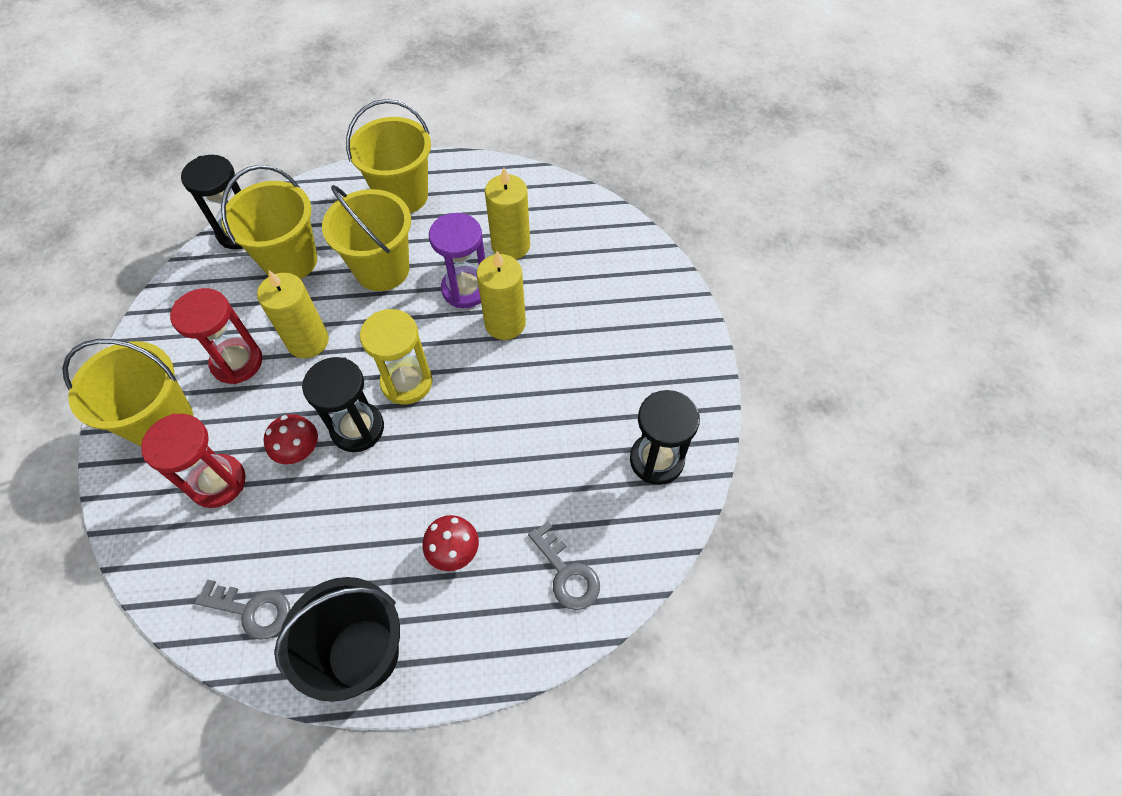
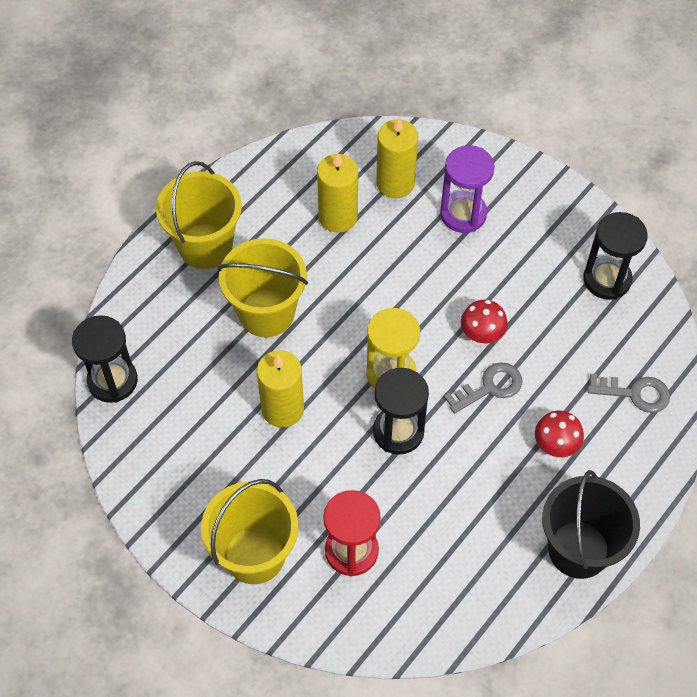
camera: 45 degrees left, 0 degrees up
red hourglass [170,288,262,384] -> none
grey key [195,579,290,640] -> grey key moved to [444,362,523,414]
yellow bucket [221,165,318,279] -> none
red mushroom [264,414,318,464] -> red mushroom moved to [461,300,508,343]
purple hourglass [429,213,485,308] -> purple hourglass moved to [440,145,495,233]
yellow candle [477,251,526,340] -> yellow candle moved to [376,118,418,198]

